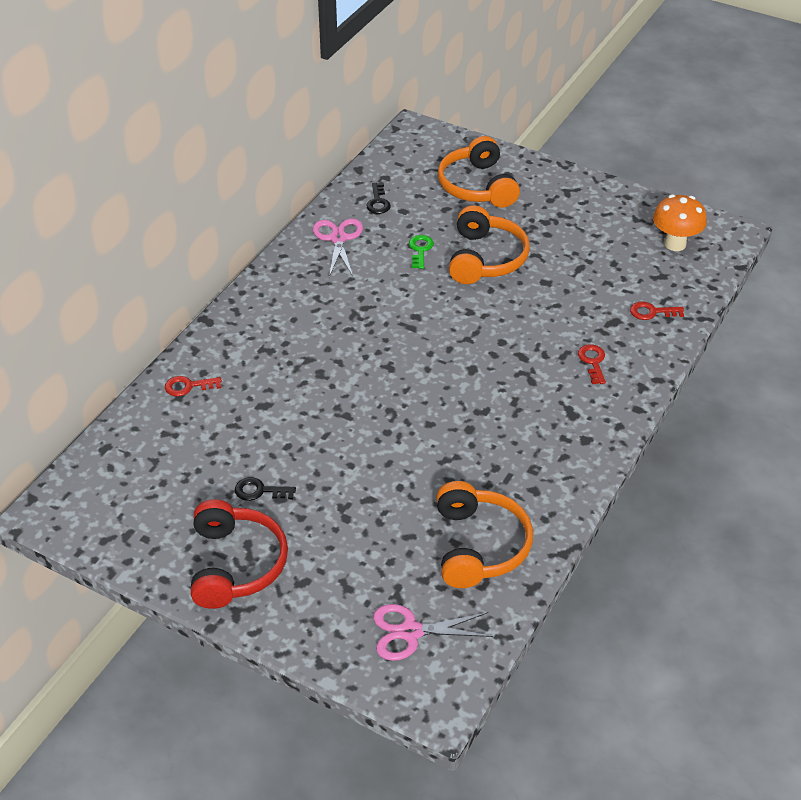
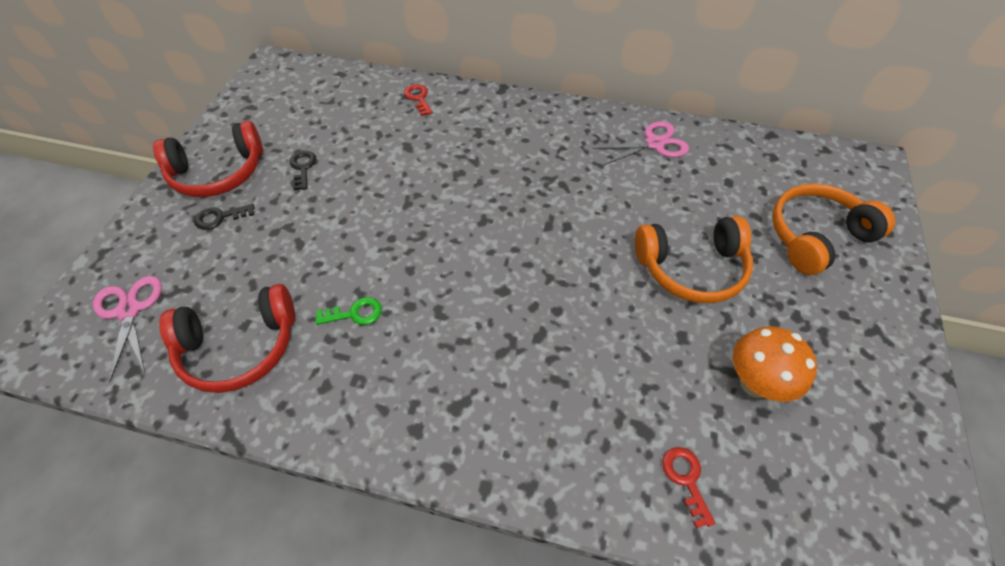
camera: 75 degrees right, 10 degrees up
black key [366,183,391,214] -> black key moved to [194,204,255,230]
green key [409,235,434,269] -> green key moved to [315,297,382,325]
orange headphones [436,481,533,588] -> red headphones [159,284,295,393]
red key [578,344,606,384] -> none
orange mushroom [653,194,707,251] -> orange mushroom moved to [733,326,817,402]

